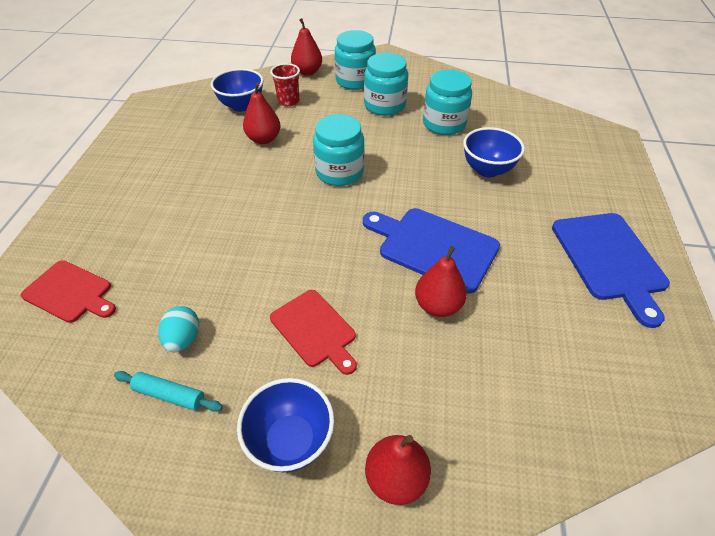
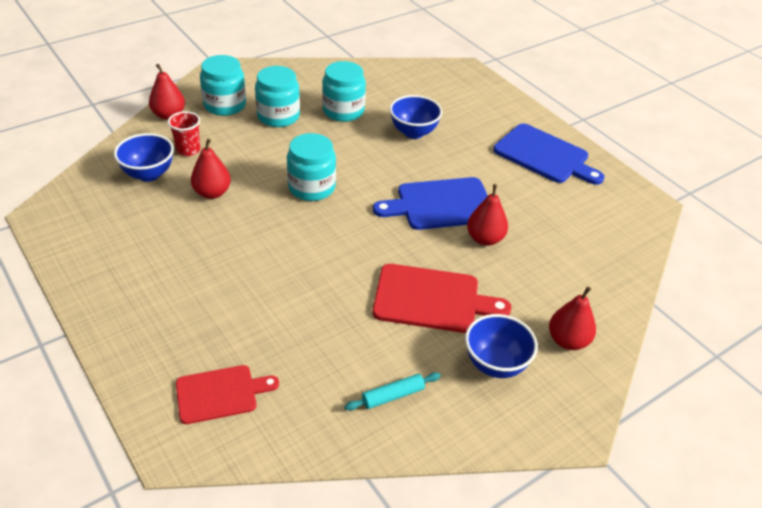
camera: 45 degrees left, 5 degrees down
turquoise egg [158,306,199,352] -> none
red cutting board [270,290,357,375] -> red cutting board [373,264,512,333], size x1.52

